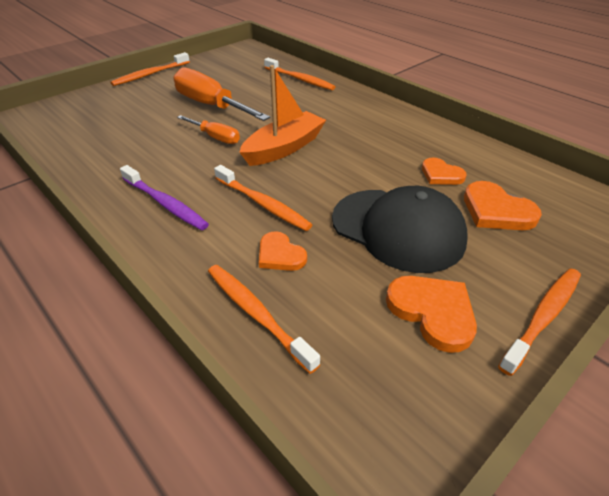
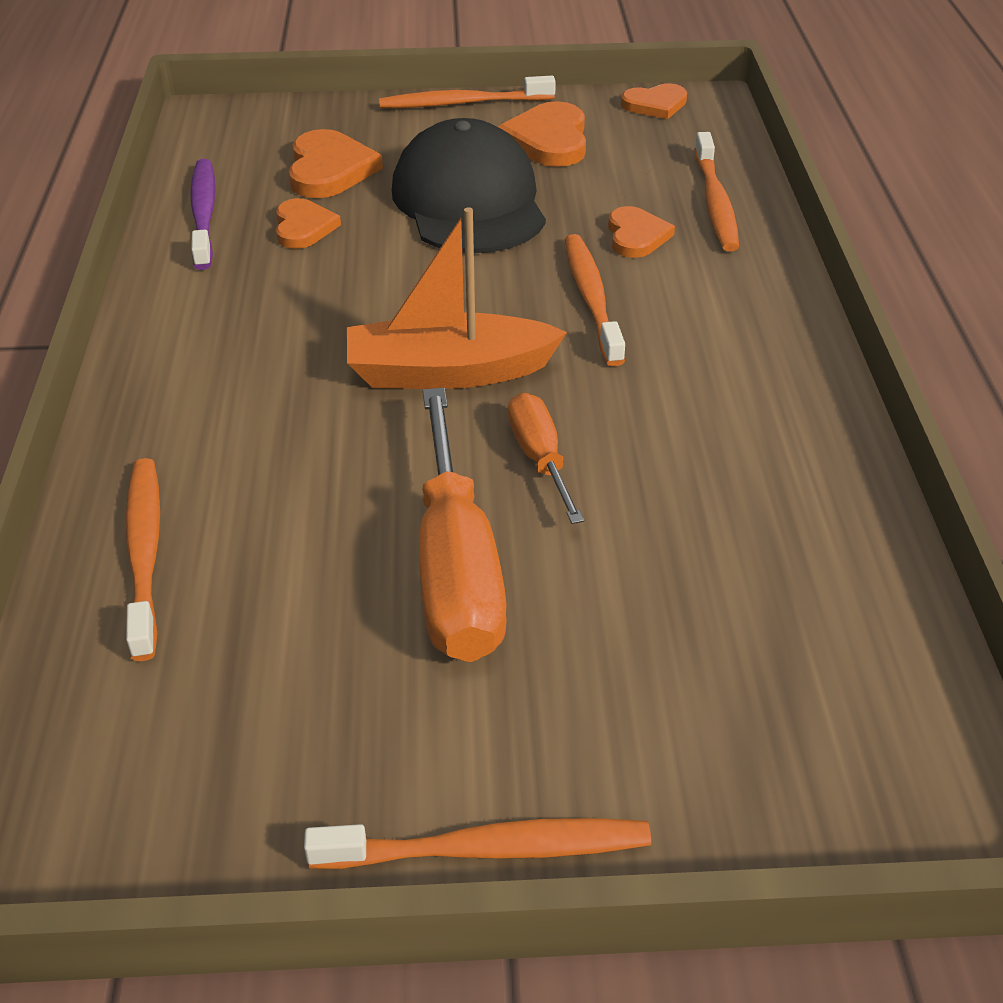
camera: 140 degrees left, 0 degrees up
purple toothbrush [120,165,209,230] -> purple toothbrush moved to [190,159,216,270]
none -> orange heart [621,83,687,119]

